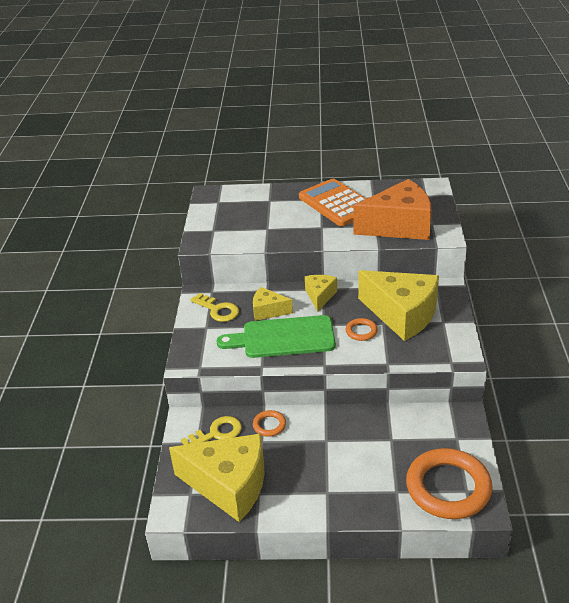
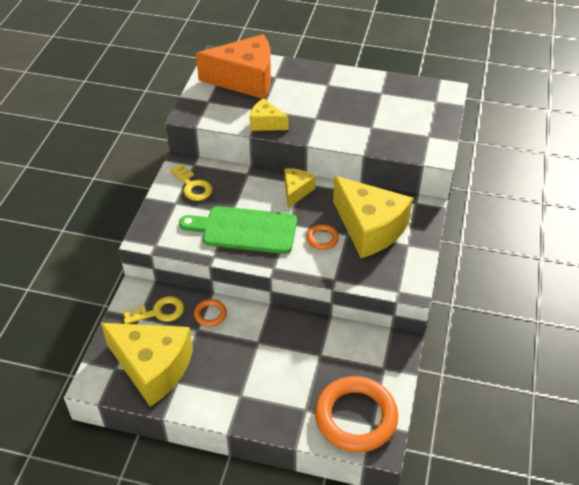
camera: 10 degrees right, 10 degrees up
yellow cheese [253,287,293,321] -> yellow cheese moved to [250,98,289,131]
orange calculator [299,179,366,226] -> none
orange cheese [353,179,431,240] -> orange cheese moved to [196,34,271,99]

